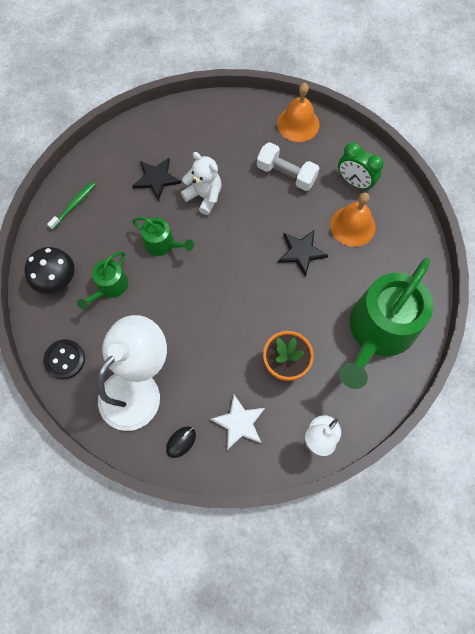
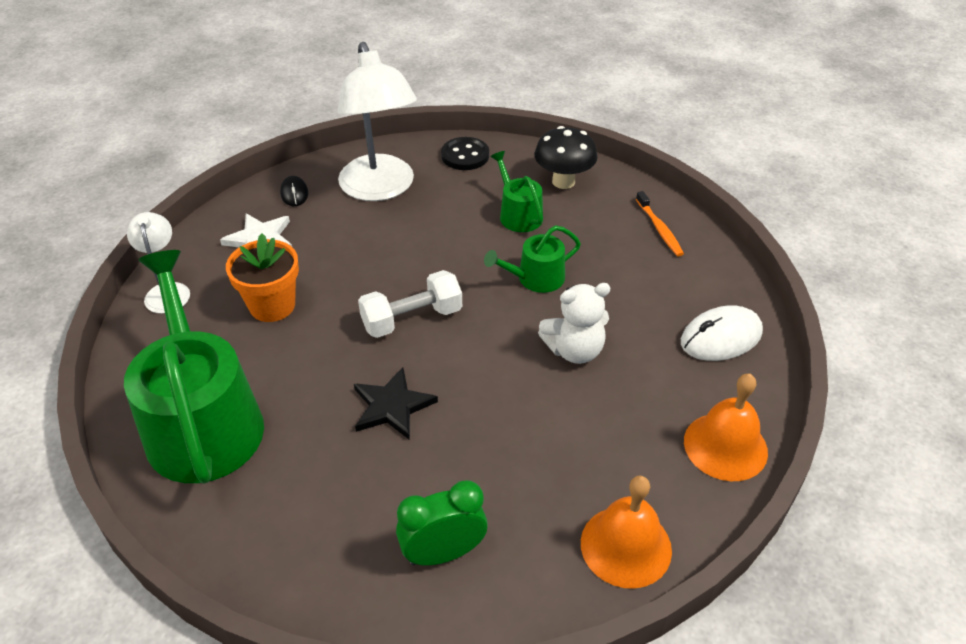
camera: 125 degrees right, 25 degrees down
green toothbrush [47,182,96,230] -> orange toothbrush [636,191,684,256]
black star [132,158,181,201] -> none
white dumbbell [257,142,320,191] -> white dumbbell moved to [358,270,462,338]
orange bell [330,192,376,247] -> orange bell moved to [684,374,768,481]
none -> white mouse [681,305,763,361]

